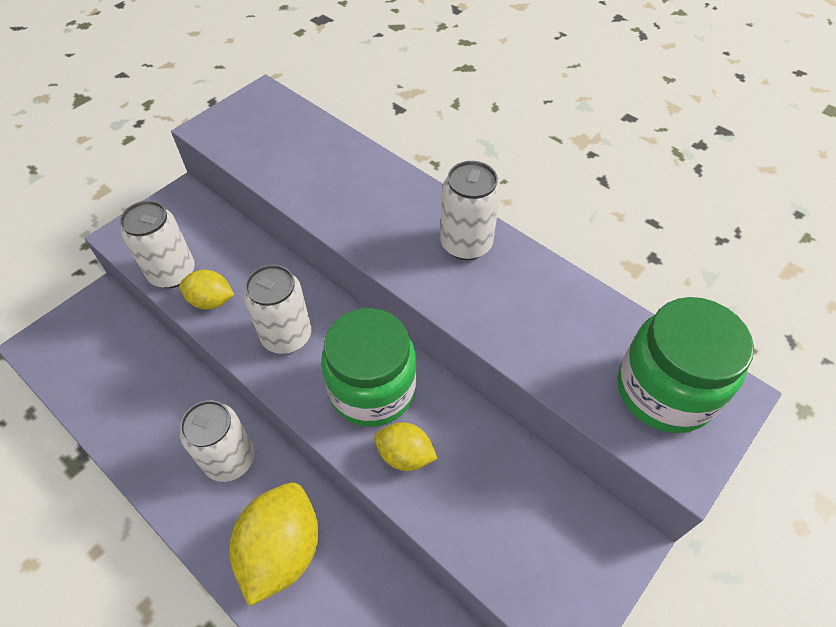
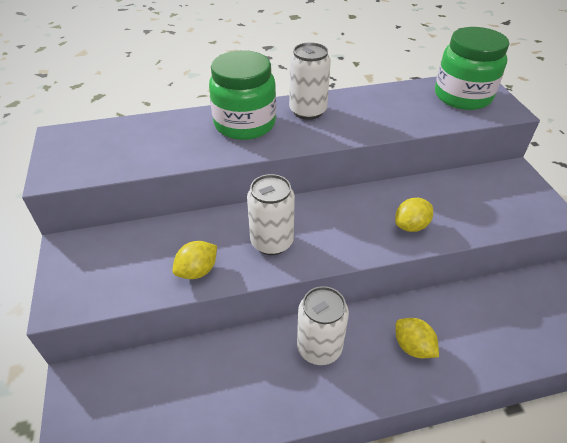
camera: 55 degrees left, 10 degrees down
white can [120,201,195,288] -> none
yellow lemon [230,483,318,606] -> yellow lemon [395,318,439,358], size x0.55
green jar [321,308,416,427] -> green jar moved to [209,50,276,140]

